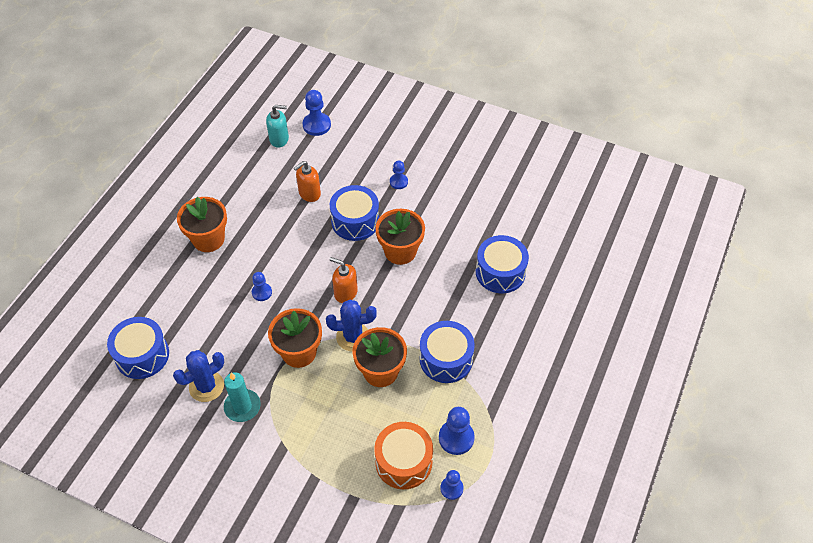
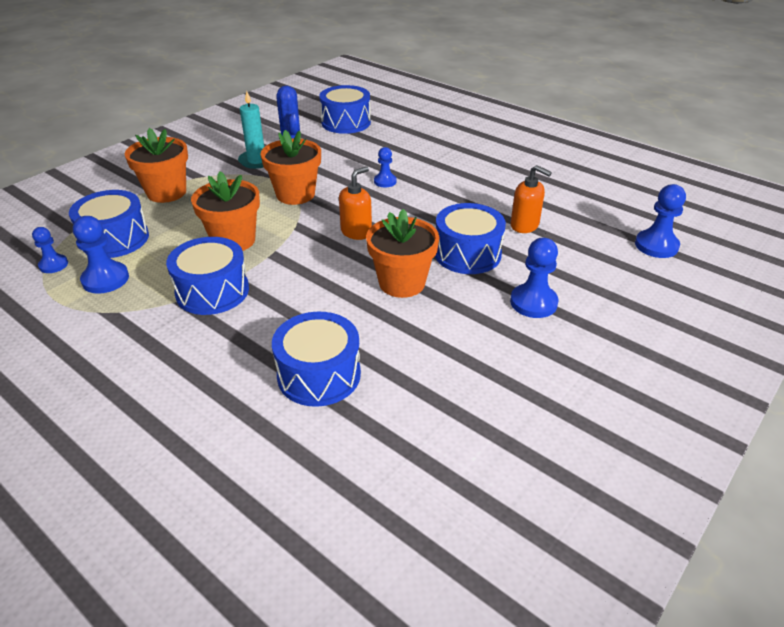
camera: 105 degrees right, 15 degrees down
orange flower pot [177,197,227,252] -> orange flower pot moved to [125,128,188,203]
turquoise soap dispenser [266,105,289,148] -> none
orange soap dispenser [294,161,321,202] -> orange soap dispenser turned 150 degrees clockwise [510,165,552,233]
blue cactus [326,300,377,351] -> none
orange drum [374,422,433,489] -> blue drum [69,190,149,258]
blue pawn [390,160,408,189] -> blue pawn [510,238,559,318], size x1.60

